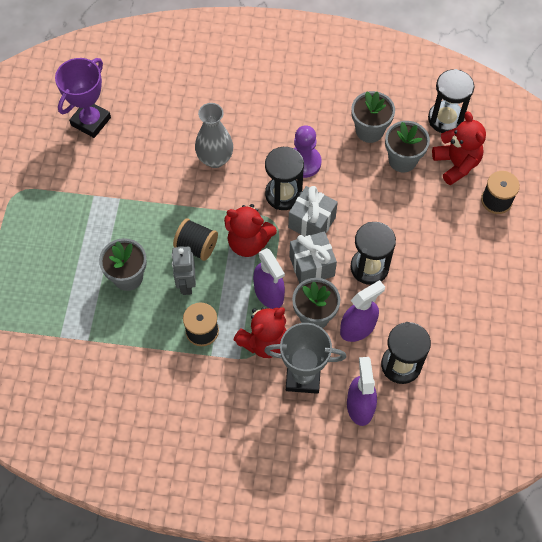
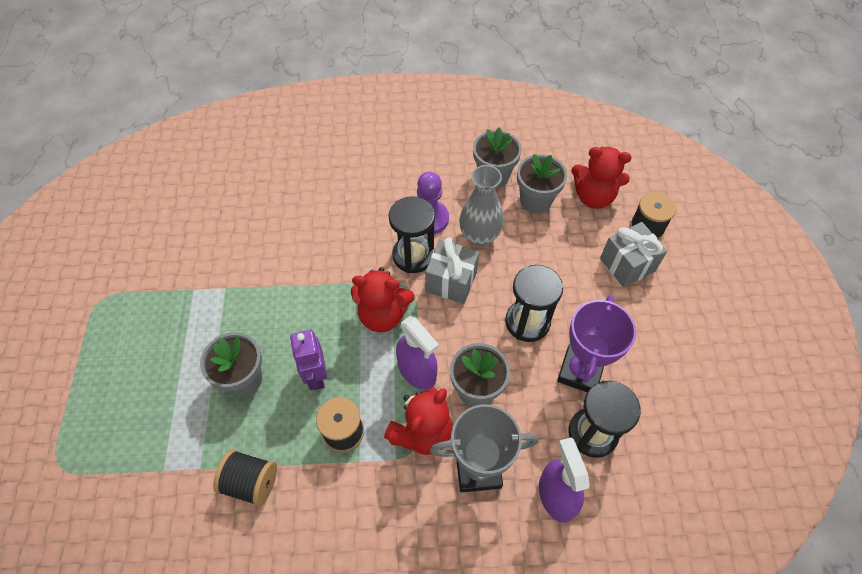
camera: 10 degrees left, 5 degrees down
purple trophy [55,58,111,138] -> purple trophy moved to [557,295,636,392]
grey robot [171,246,196,295] -> purple robot [290,330,327,390]
black spool [173,219,218,261] -> black spool moved to [213,450,277,506]
grey vase [195,103,233,168] -> grey vase moved to [459,165,504,246]
grey gift [289,231,337,284] -> grey gift moved to [600,222,667,287]
purple spray bottle [340,280,385,342] -> none
black hourglass [428,69,474,133] -> none
red teddy bear [432,112,486,185] -> red teddy bear turned 135 degrees clockwise [571,147,632,209]

